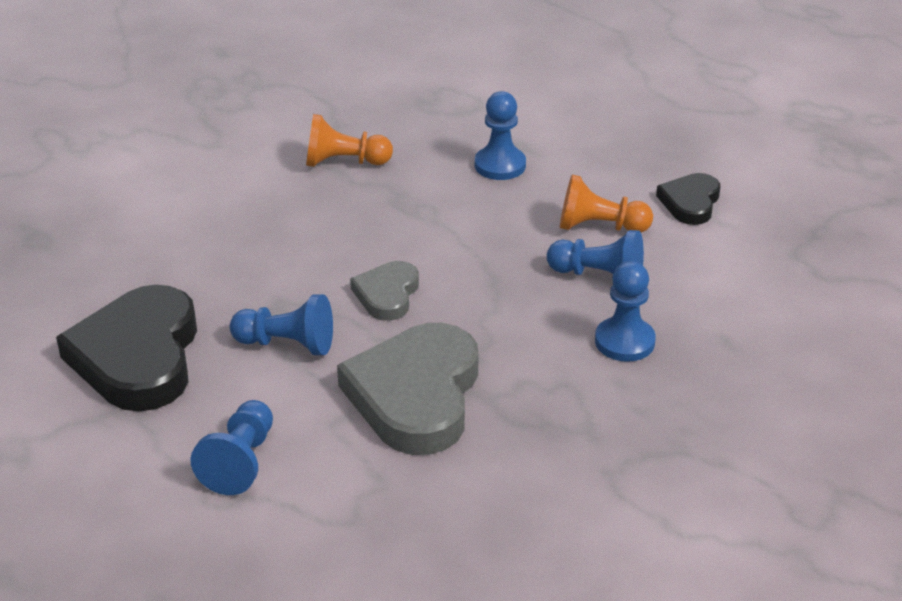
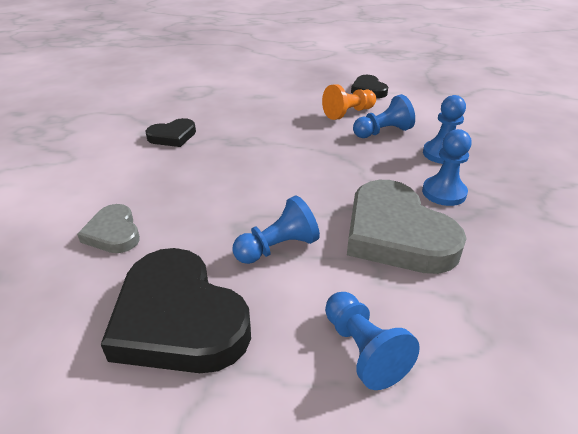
camera: 40 degrees left, 0 degrees up
orange pawn [306,114,393,167] -> black heart [145,118,196,147]
grey heart [350,261,419,321] -> grey heart moved to [77,204,140,253]
blue pawn [475,91,526,180] -> blue pawn moved to [422,129,472,206]

